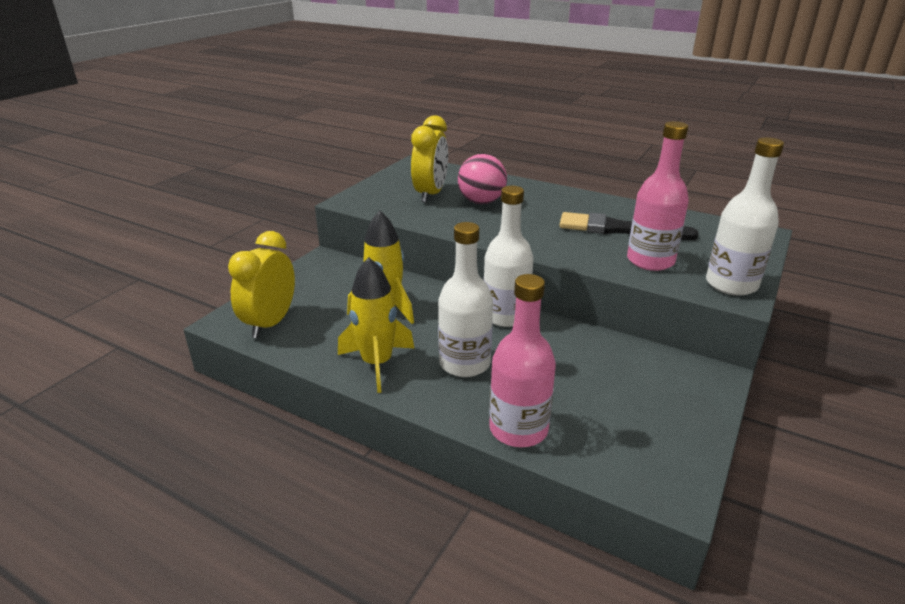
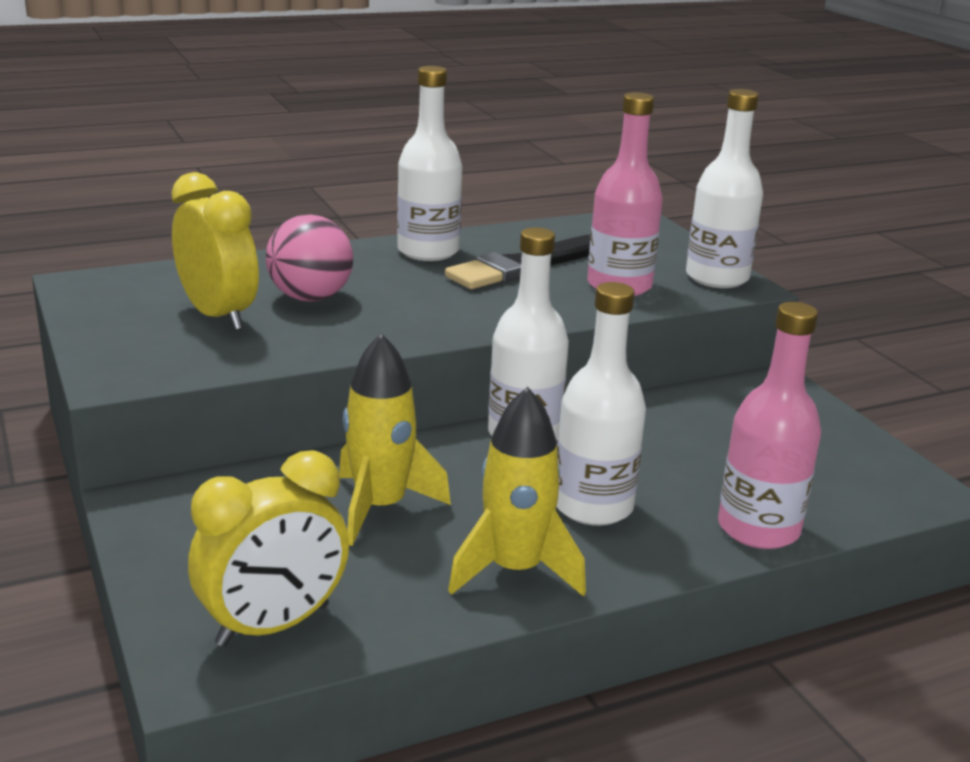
camera: 55 degrees left, 5 degrees down
yellow clock [228,231,295,338] -> yellow clock turned 90 degrees counterclockwise [188,450,349,647]
none -> white bottle [397,66,462,261]

